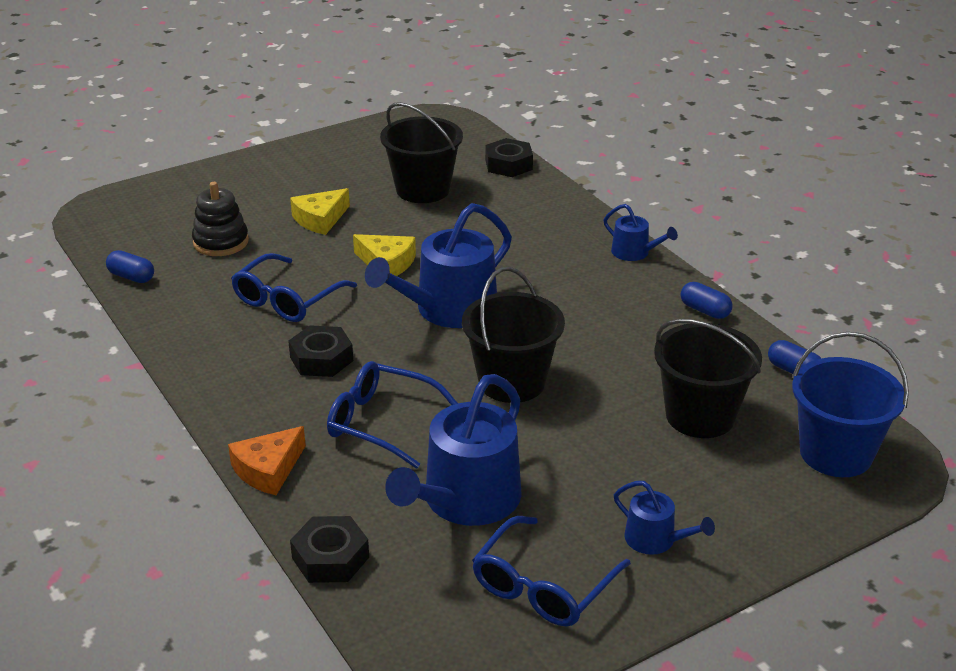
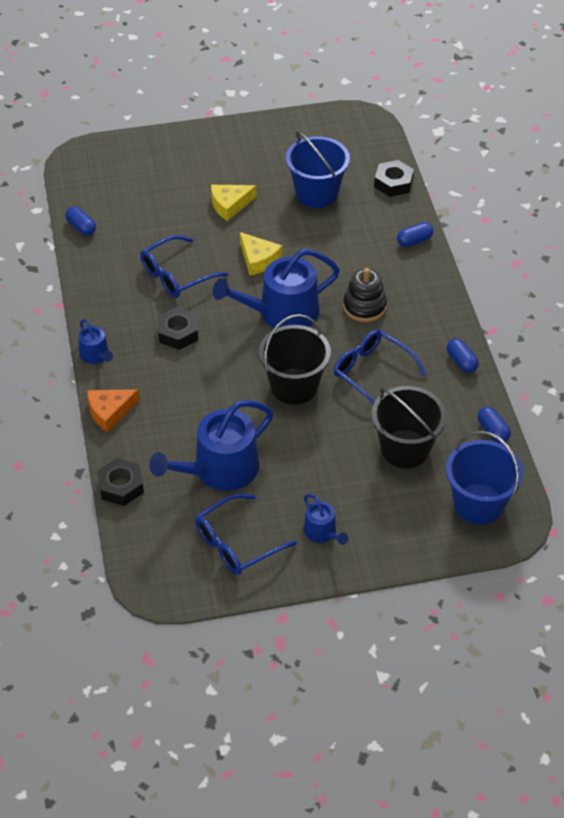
camera: 20 degrees right, 15 degrees up
black stacking toy [192,182,249,256] -> black stacking toy moved to [343,268,387,322]
blue glasses [327,361,458,469] -> blue glasses moved to [333,329,427,404]
black bucket [380,102,463,203] -> blue bucket [286,131,350,208]
blue watering can [603,204,678,261] -> blue watering can moved to [78,319,113,364]
none -> blue capsule [397,222,433,247]

